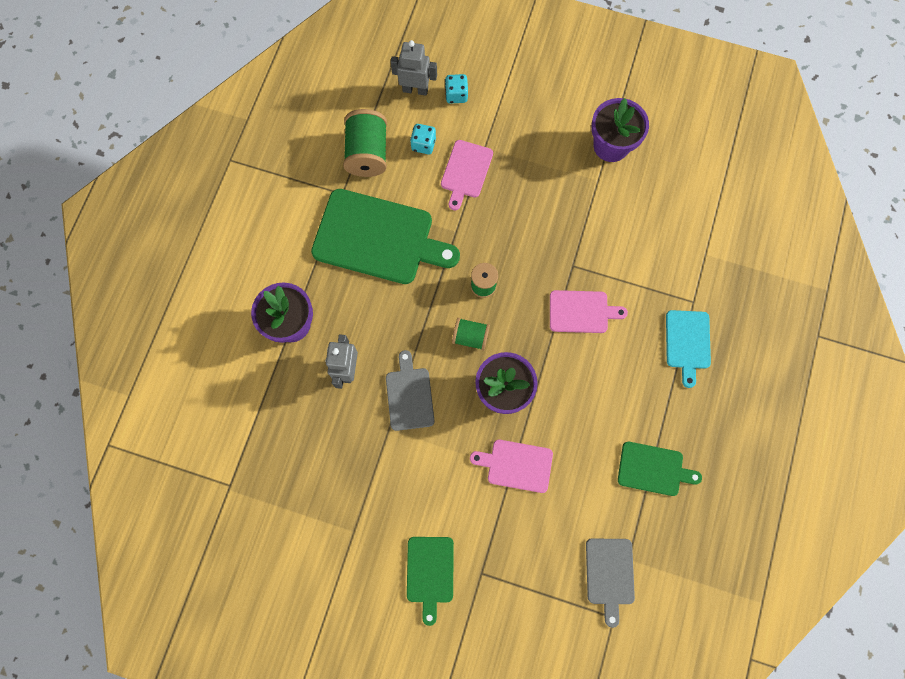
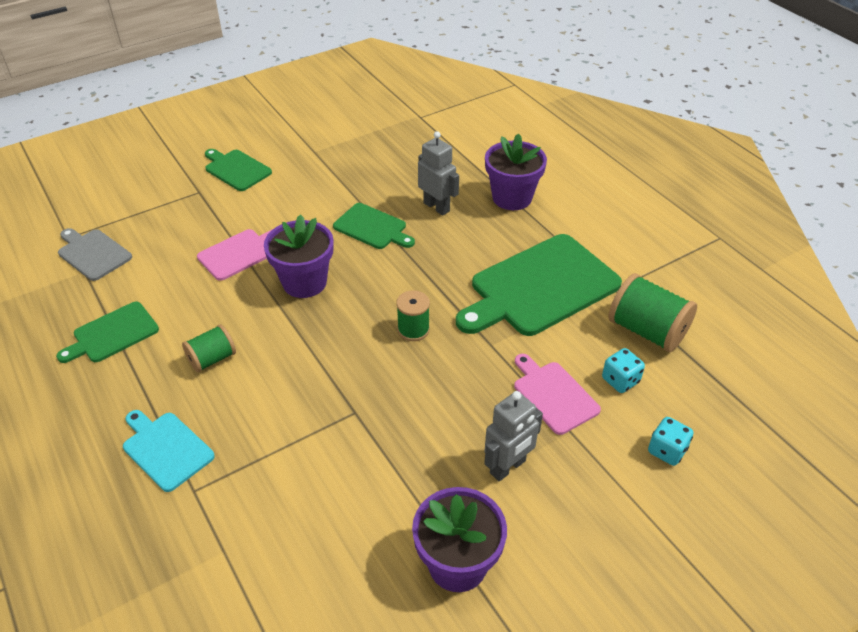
camera: 130 degrees right, 30 degrees down
grey cutting board [386,350,435,431] -> green cutting board [333,203,415,249]
grey robot [391,40,437,96] -> grey robot moved to [484,391,543,481]
green spool [452,318,490,351] -> green spool moved to [182,324,236,373]
pink cutting board [550,290,628,333] -> none

